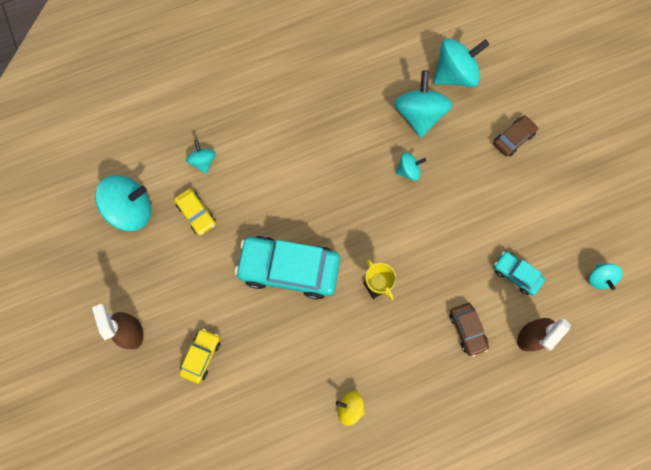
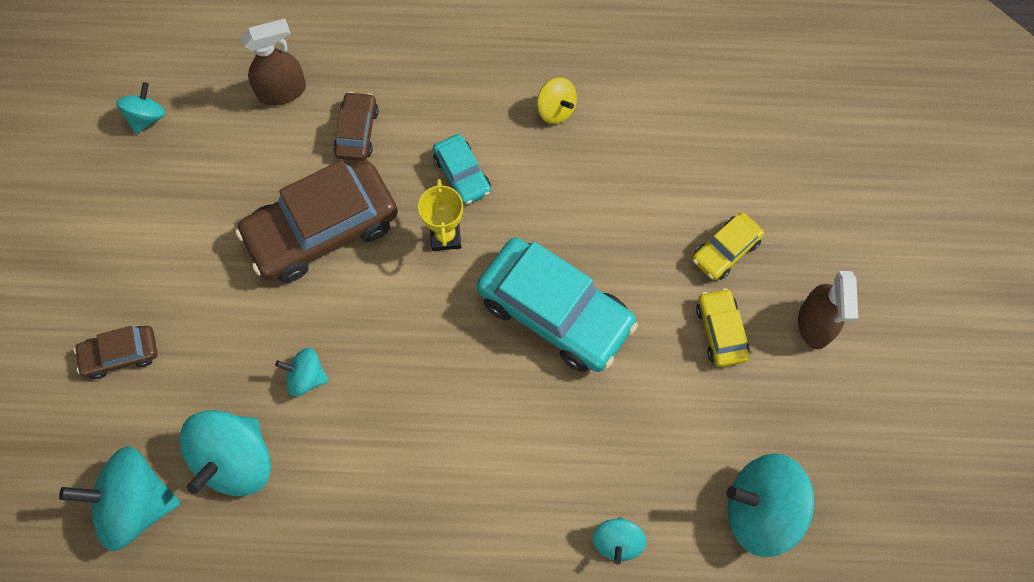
camera: 155 degrees left, 5 degrees down
yellow car [174,189,216,235] -> yellow car moved to [696,288,750,367]
turquoise car [494,251,545,295] -> turquoise car moved to [433,134,491,205]
none -> brown car [235,160,398,283]

